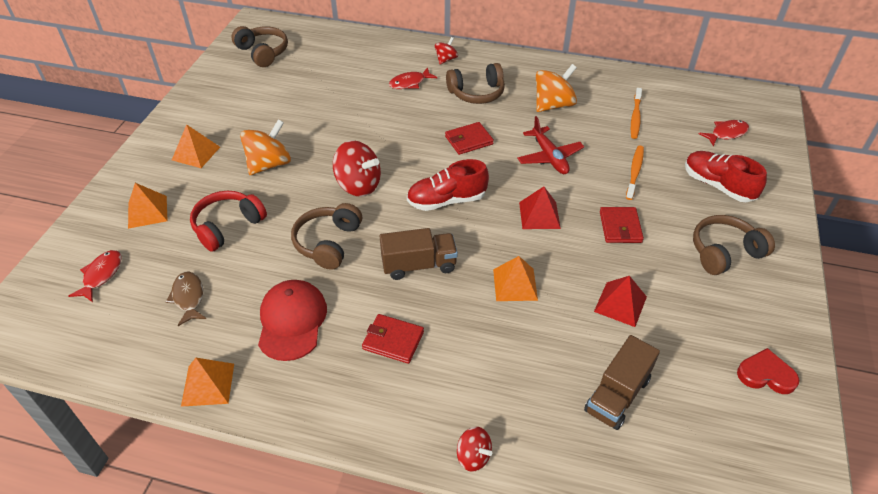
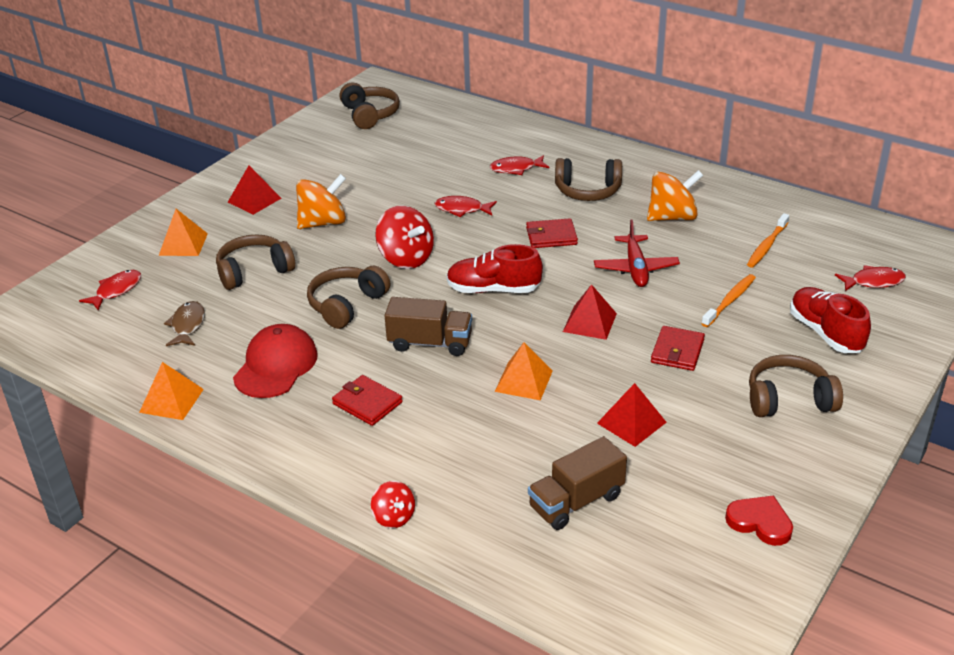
camera: 20 degrees right, 10 degrees down
orange pyramid [172,124,220,168] -> red pyramid [228,166,281,215]
red headphones [190,191,267,252] -> brown headphones [216,234,295,290]
red spinning top [435,37,458,65] -> none
none -> red fish [435,196,497,217]

